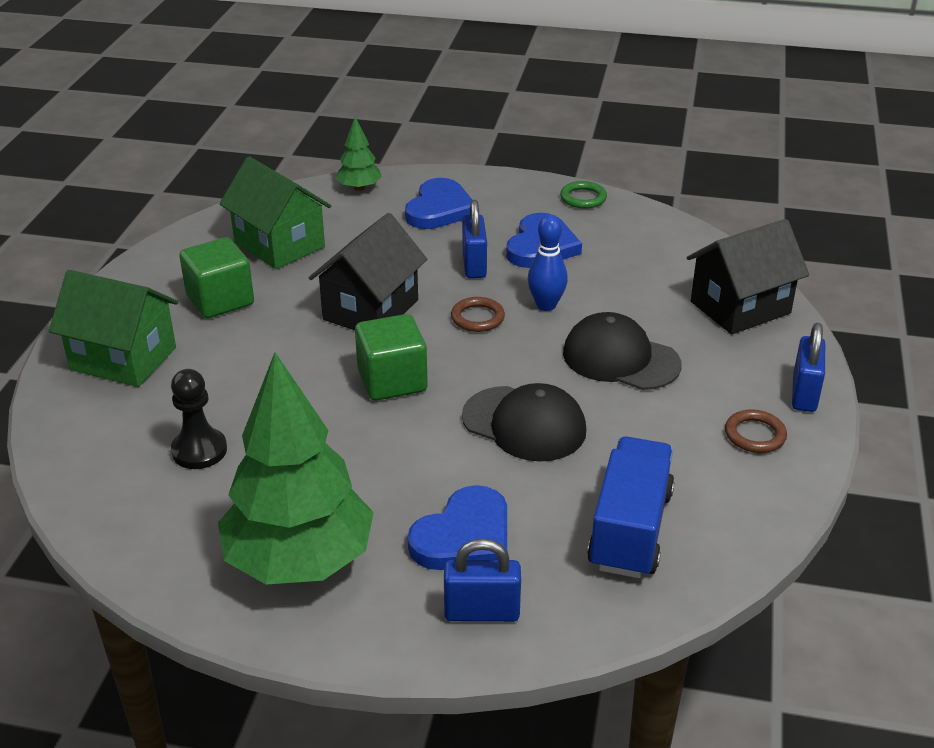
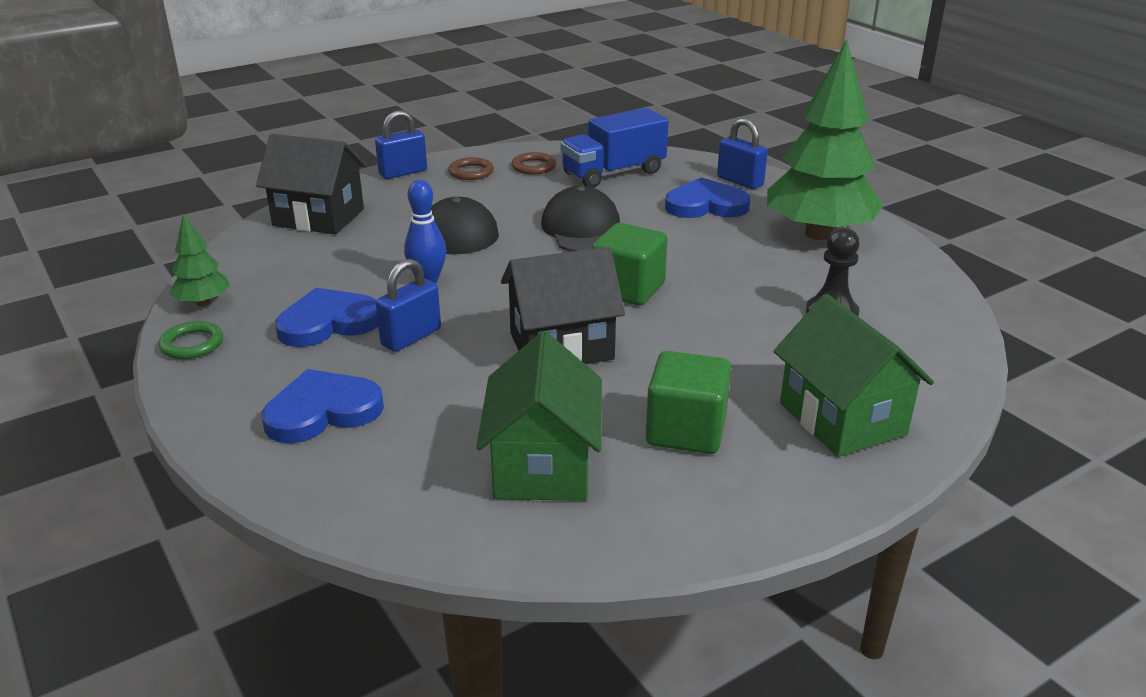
camera: 135 degrees left, 5 degrees down
green tree [336,117,382,191] -> green tree moved to [170,214,230,307]
brown ring [451,297,505,332] -> brown ring moved to [511,152,556,175]

